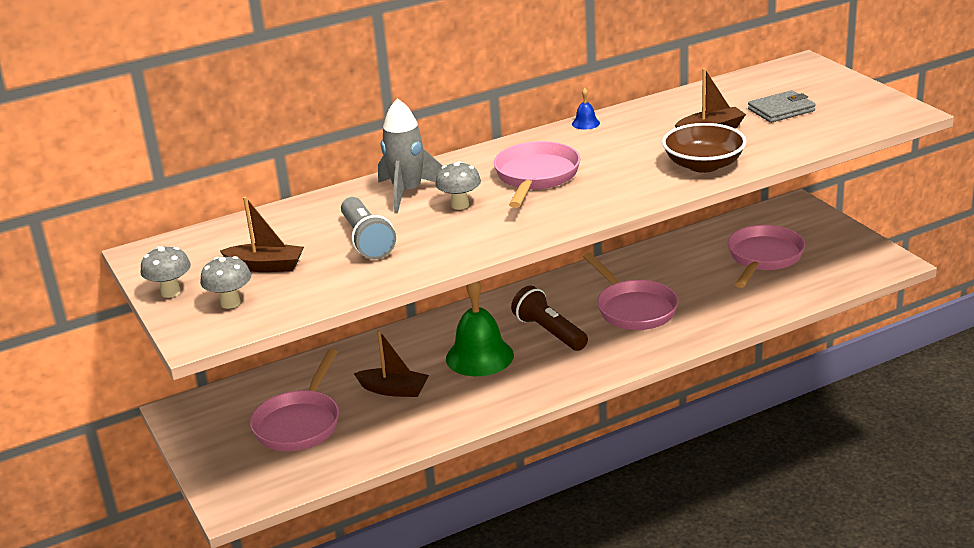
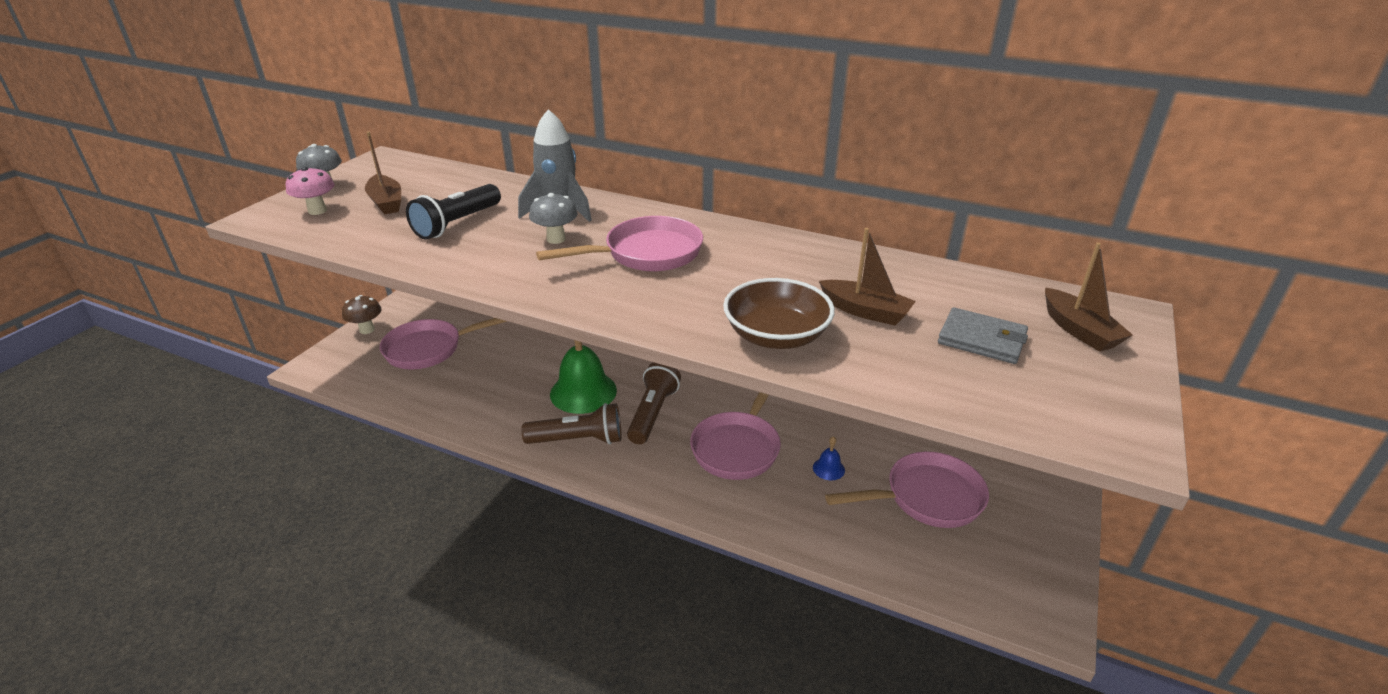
camera: 50 degrees right, 5 degrees up
grey mushroom [200,256,251,309] -> pink mushroom [286,167,334,215]
grey flashlight [341,197,396,259] -> black flashlight [406,184,501,240]
brown boat [354,330,429,397] -> brown boat moved to [1045,243,1133,352]
blue bell [572,88,600,130] -> blue bell moved to [813,436,845,480]
none -> brown mushroom [342,295,382,334]
none -> brown flashlight [521,403,621,444]

